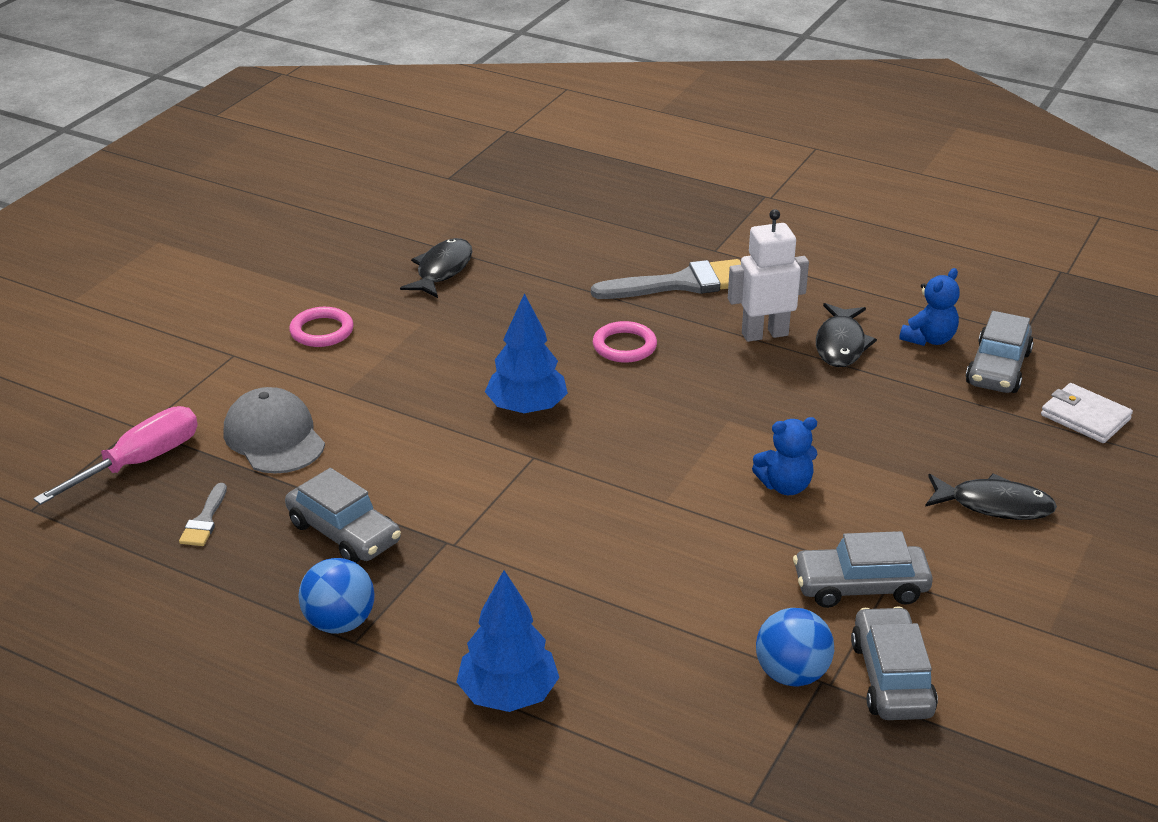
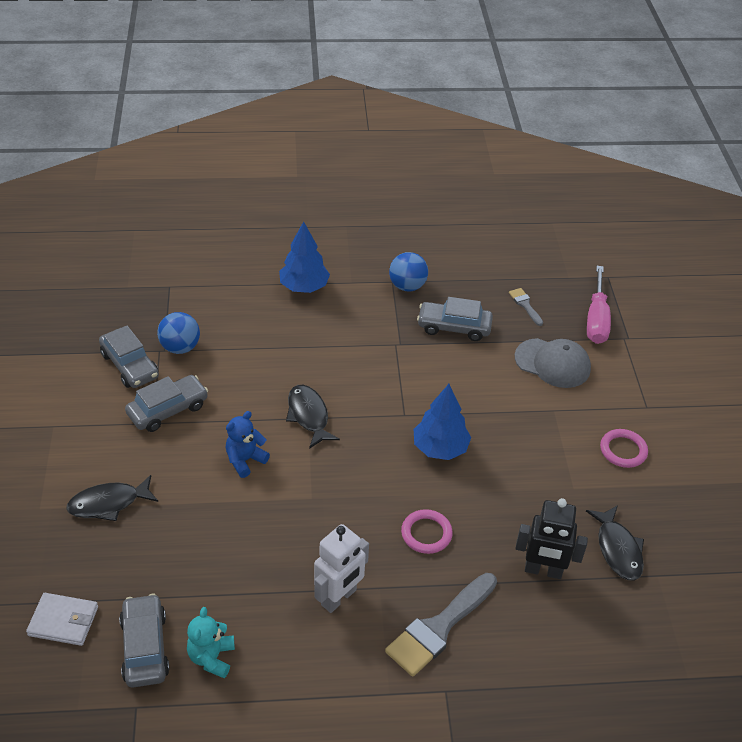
camera: 145 degrees right, 10 degrees up
black fish [816,303,877,367] -> black fish moved to [286,385,340,449]
blue teddy bear [899,268,960,346] -> turquoise teddy bear [187,607,235,678]
none -> black robot [516,498,588,579]

